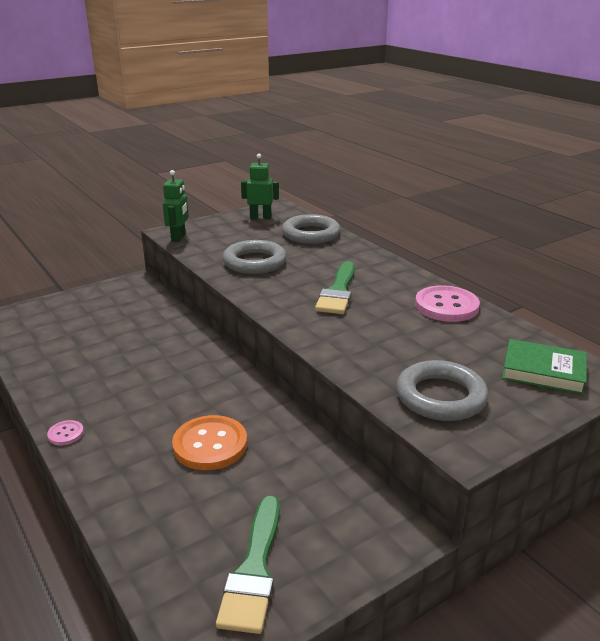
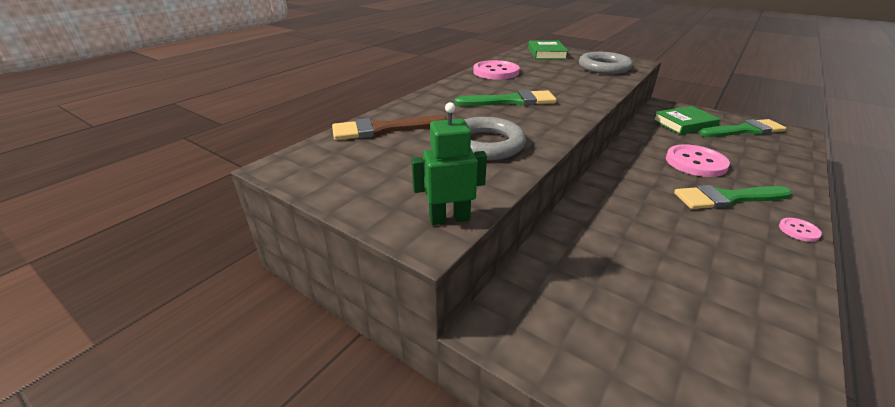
camera: 110 degrees left, 5 degrees up
orange button [172,415,247,470] -> pink button [666,144,730,177]
green robot [241,154,279,219] -> none
grey ring [282,214,341,244] -> brown brush [332,115,447,140]
none -> green book [653,106,721,134]
none -> green brush [674,185,792,209]

